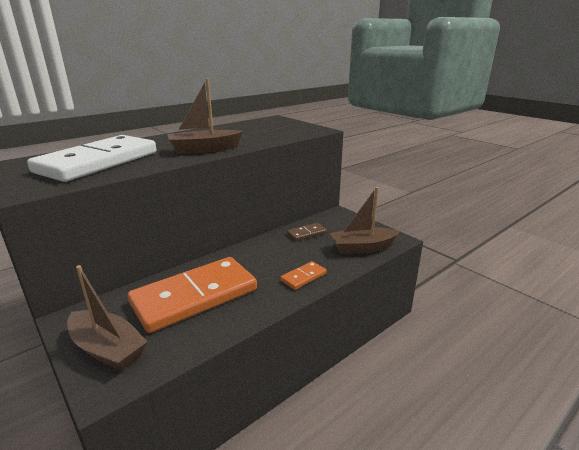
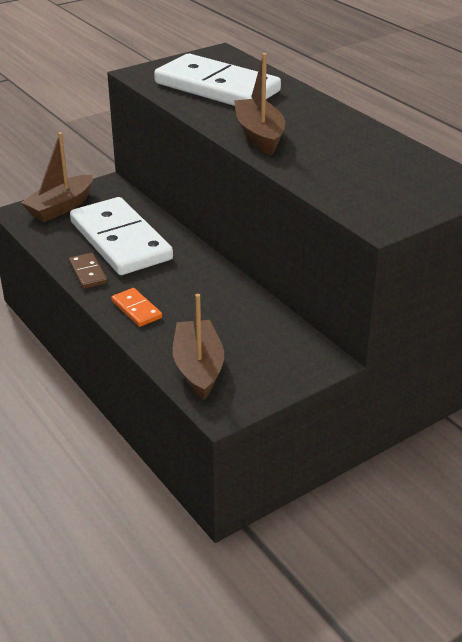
camera: 95 degrees right, 10 degrees up
orange domino [128,257,257,333] -> white domino [70,197,173,275]
brown domino [287,223,327,241] -> brown domino moved to [69,253,108,289]

